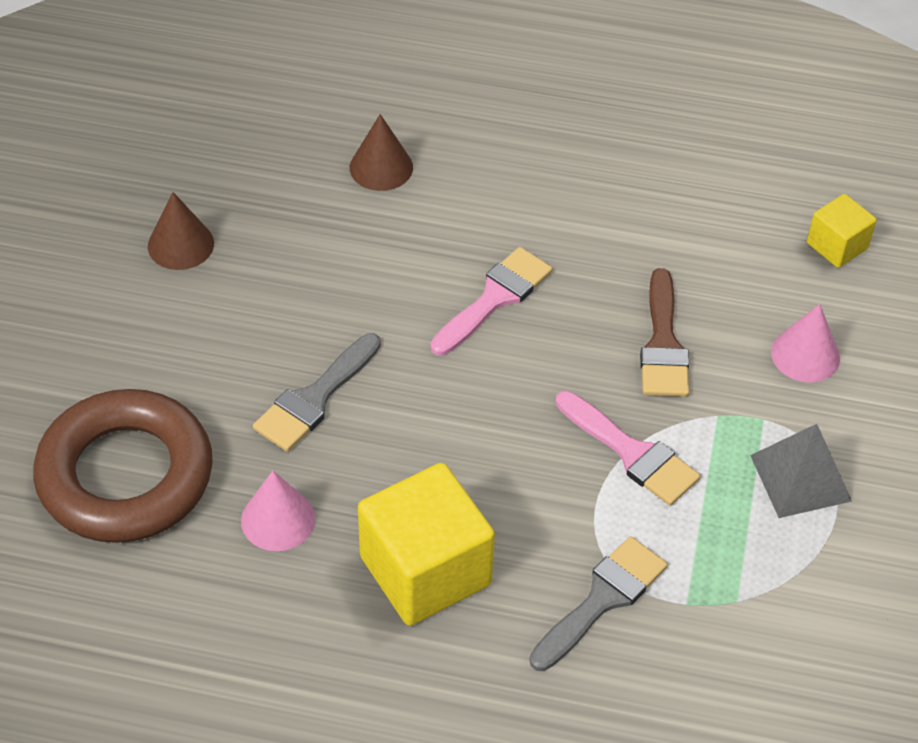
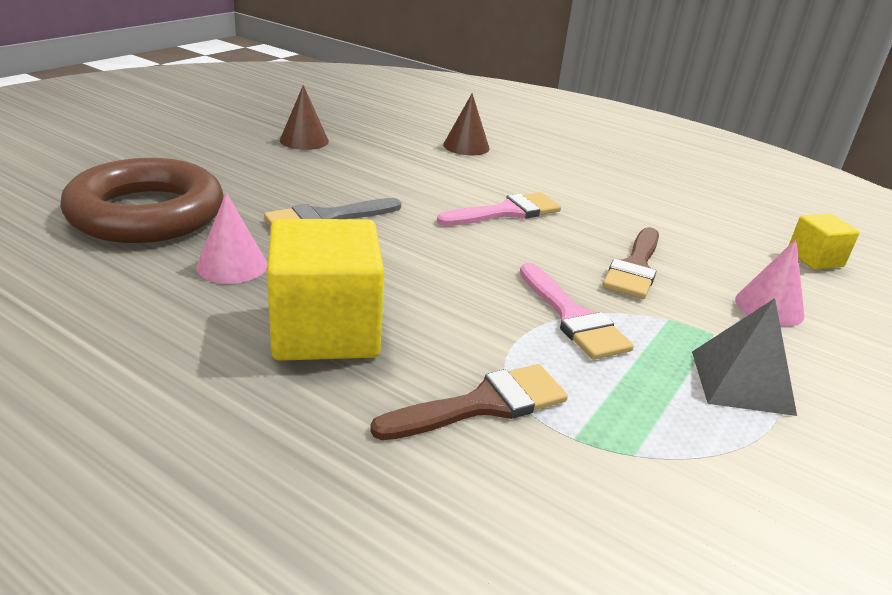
camera: 20 degrees right, 20 degrees down
grey brush [529,536,668,671] -> brown brush [370,364,568,440]

